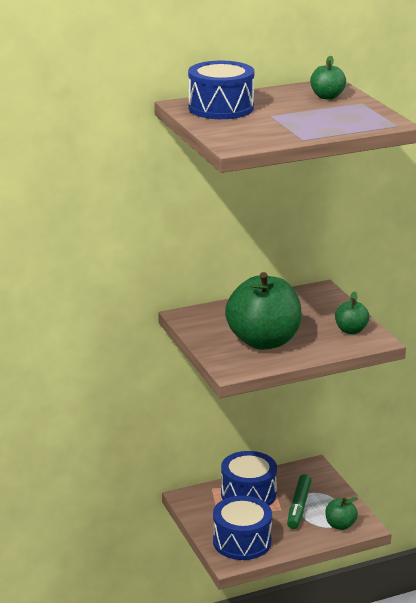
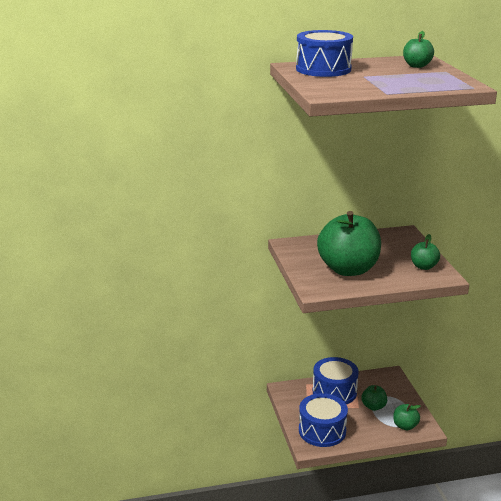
camera: 10 degrees right, 0 degrees up
green marker [287,474,312,529] -> green apple [362,385,387,411]

